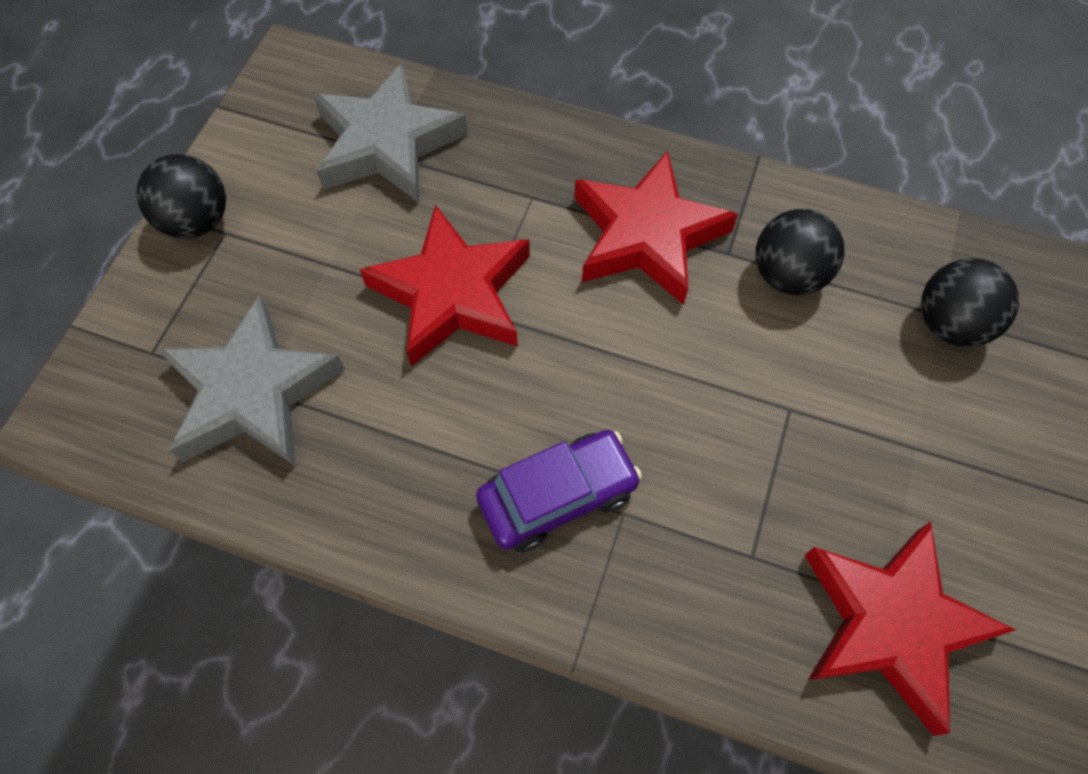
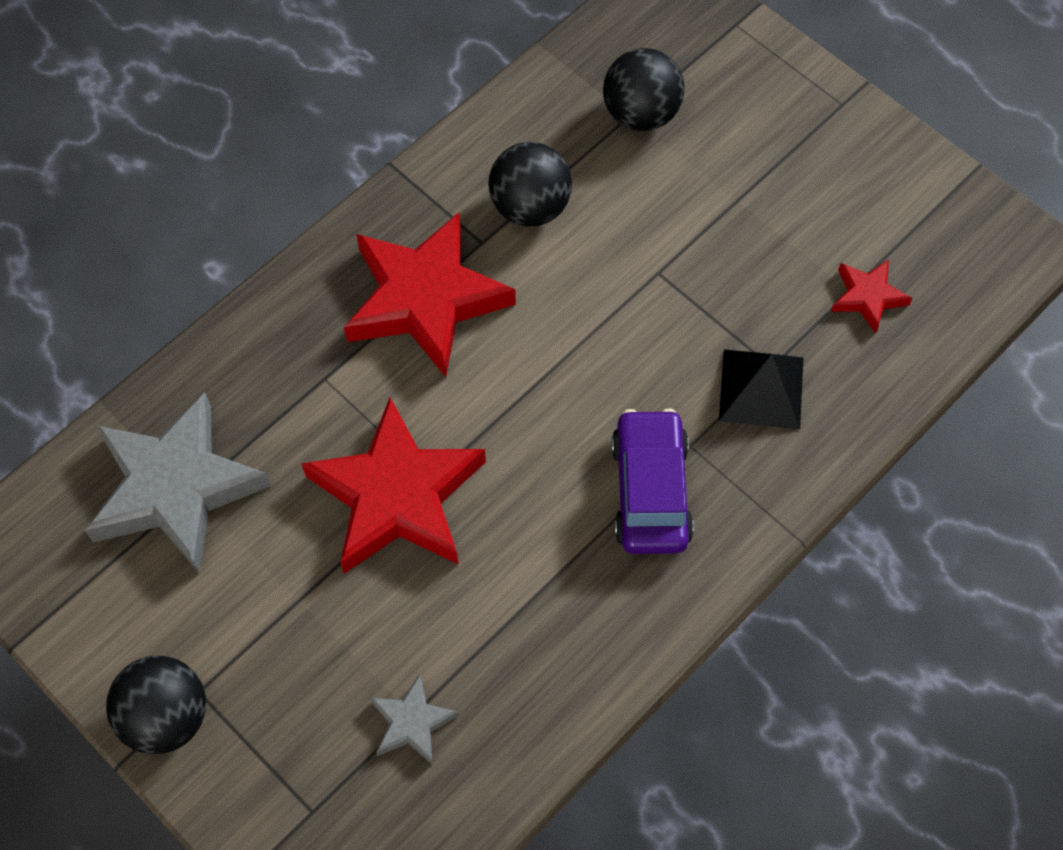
camera: 65 degrees left, 0 degrees up
grey star [158,296,345,466] -> grey star [370,674,459,764], size x0.46
red star [804,521,1016,736] -> red star [831,259,913,334], size x0.46
none -> black pyramid [719,349,804,429]

